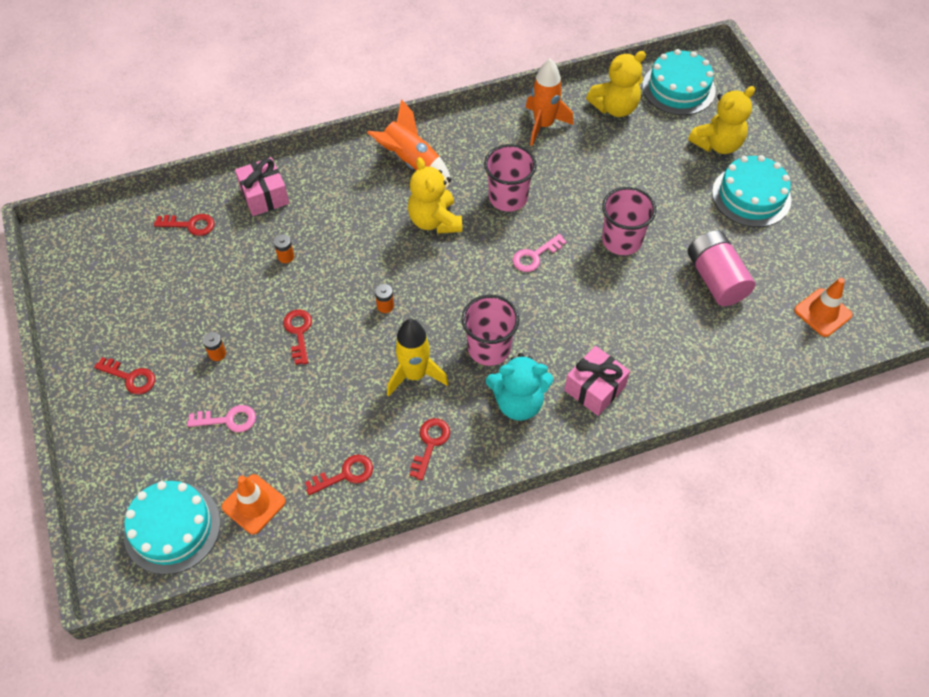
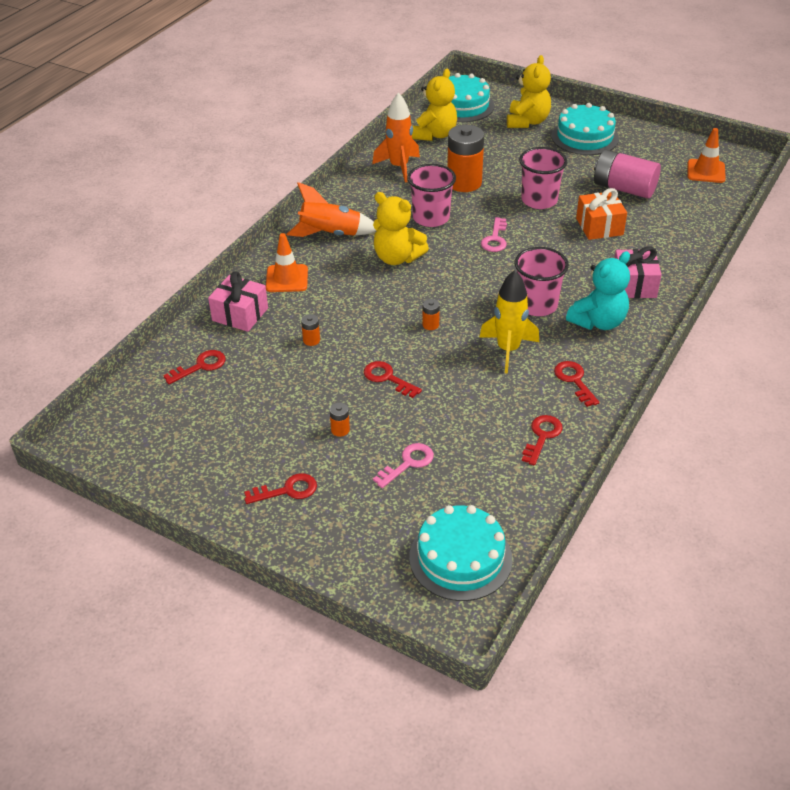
camera: 40 degrees left, 15 degrees down
orange traffic cone [221,474,286,534] -> orange traffic cone moved to [266,233,308,292]
none -> orange battery [447,125,484,192]
none -> orange gift [576,188,627,240]

